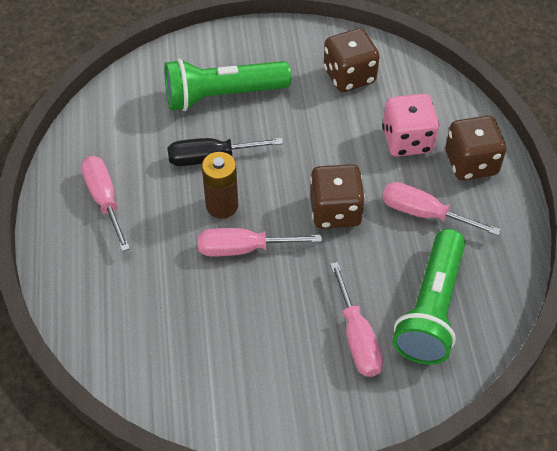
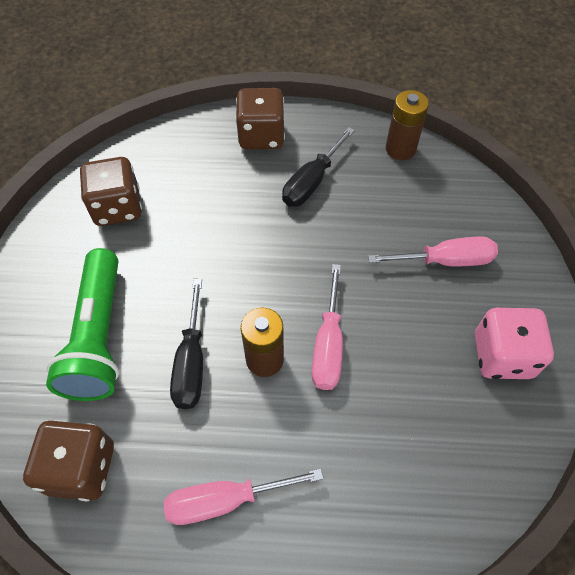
camera: 80 degrees left, 5 degrees up
brown dice [310,164,365,229] -> brown dice moved to [23,420,114,501]
pink dice [382,94,439,157] -> pink dice moved to [475,308,554,379]
pink screwdriver [382,182,501,236] -> black screwdriver [282,127,355,207]
green flashlight [393,229,465,365] -> none
none -> brown battery [386,90,429,160]

